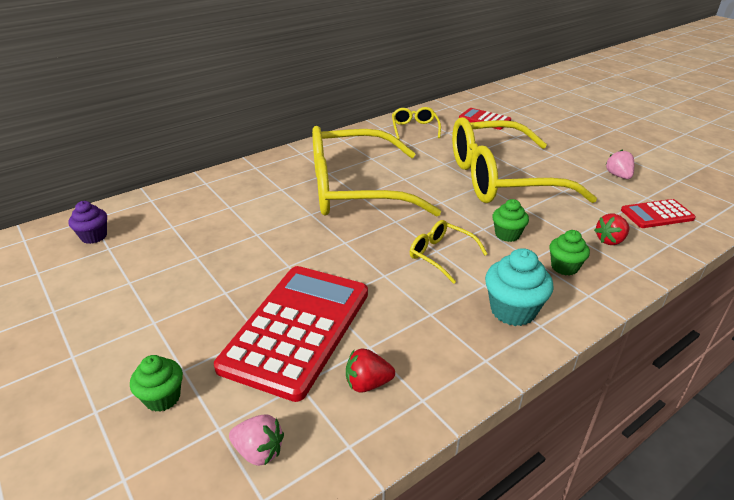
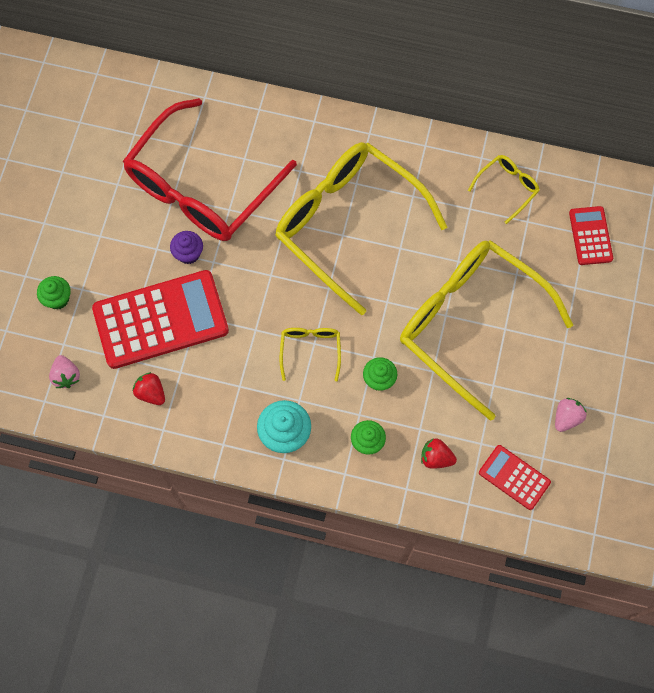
camera: 50 degrees right, 35 degrees up
purple cupcake [68,201,107,244] -> purple cupcake moved to [170,231,203,264]
none -> red glasses [123,98,297,241]

